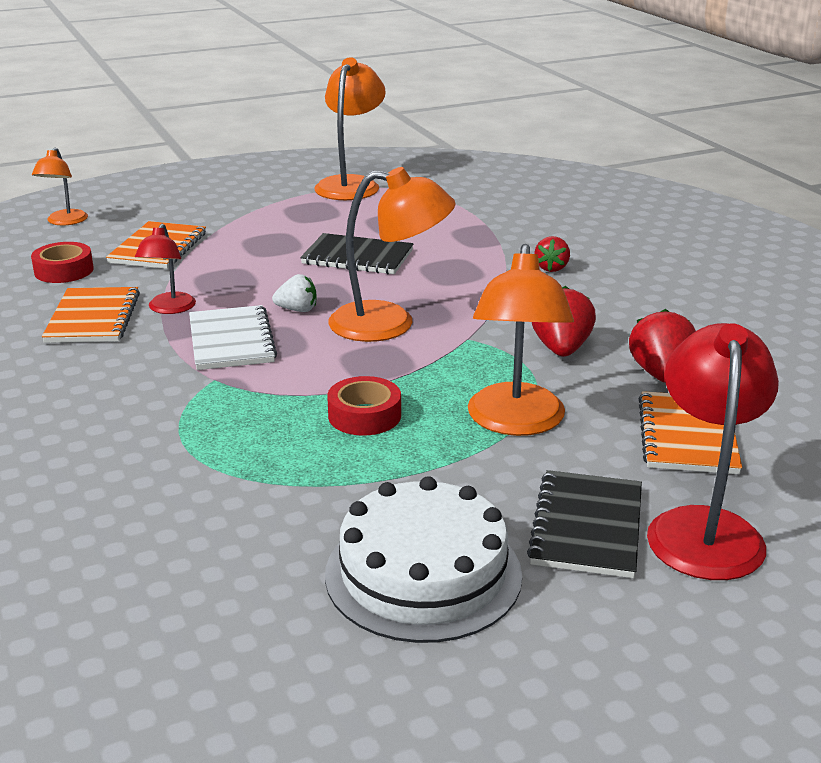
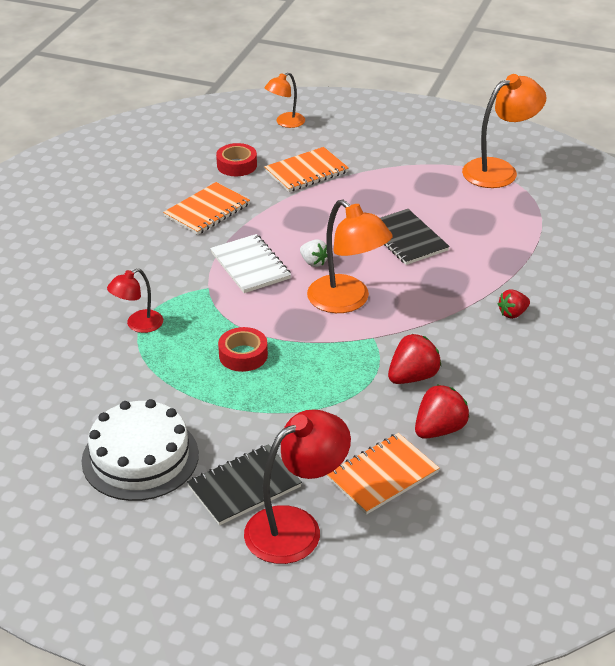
camera: 45 degrees right, 10 degrees up
red lamp [135,224,196,314] -> red lamp moved to [107,268,163,333]
white notebook [189,305,277,370] -> white notebook turned 60 degrees counterclockwise [210,234,291,293]
orange lamp [468,244,574,436] -> none

